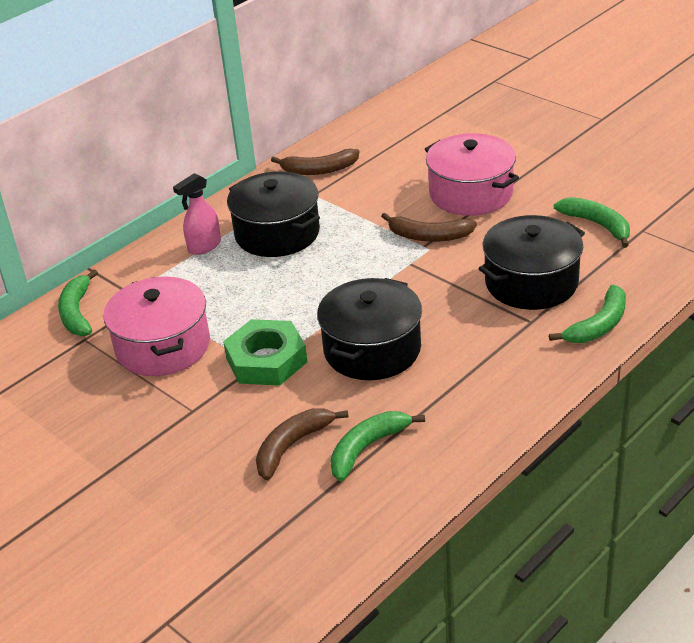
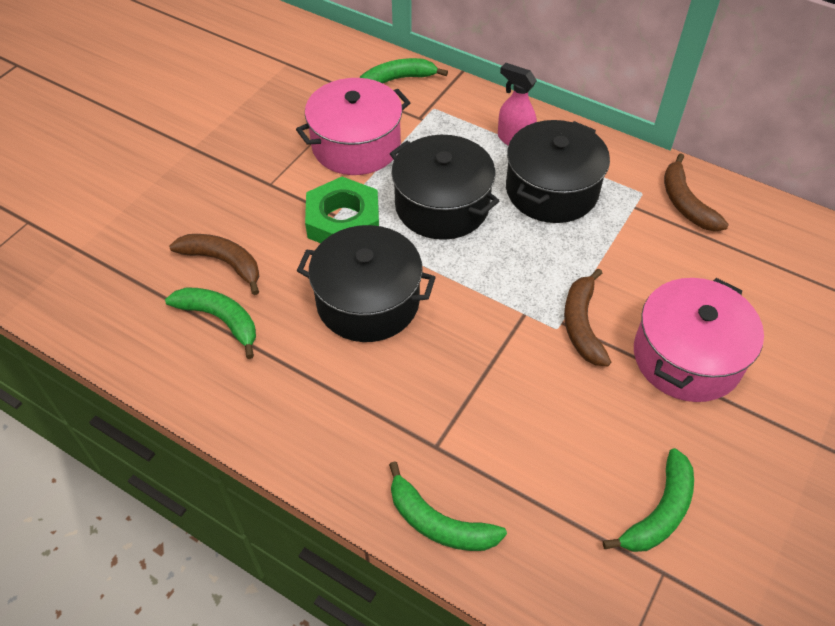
camera: 75 degrees right, 15 degrees up
black pot [479,215,585,310] -> black pot moved to [390,135,499,240]

